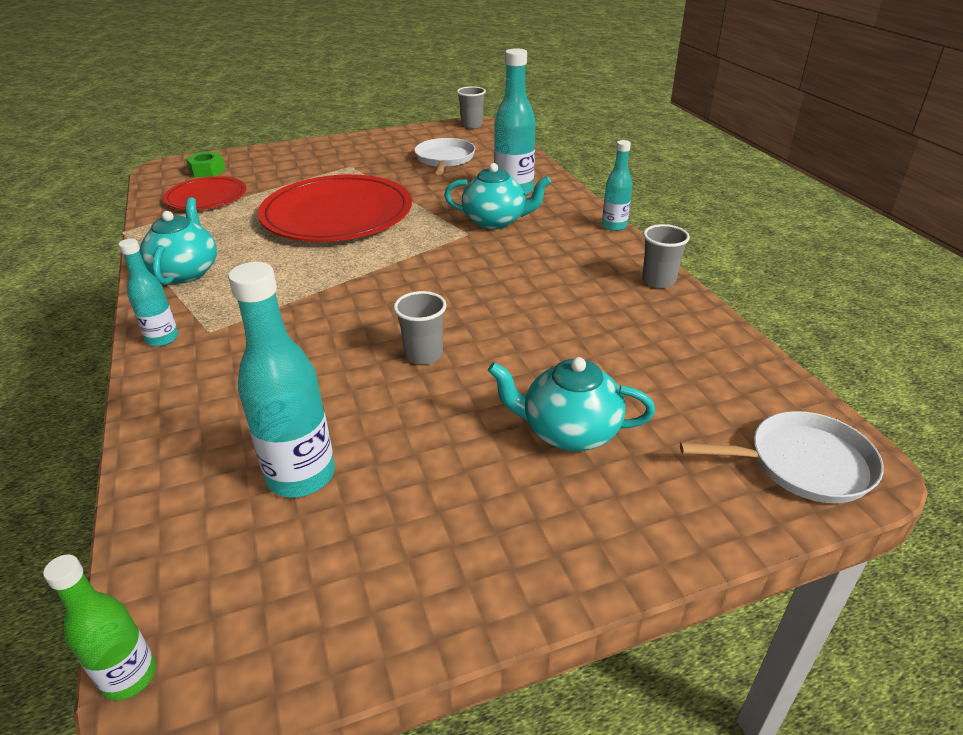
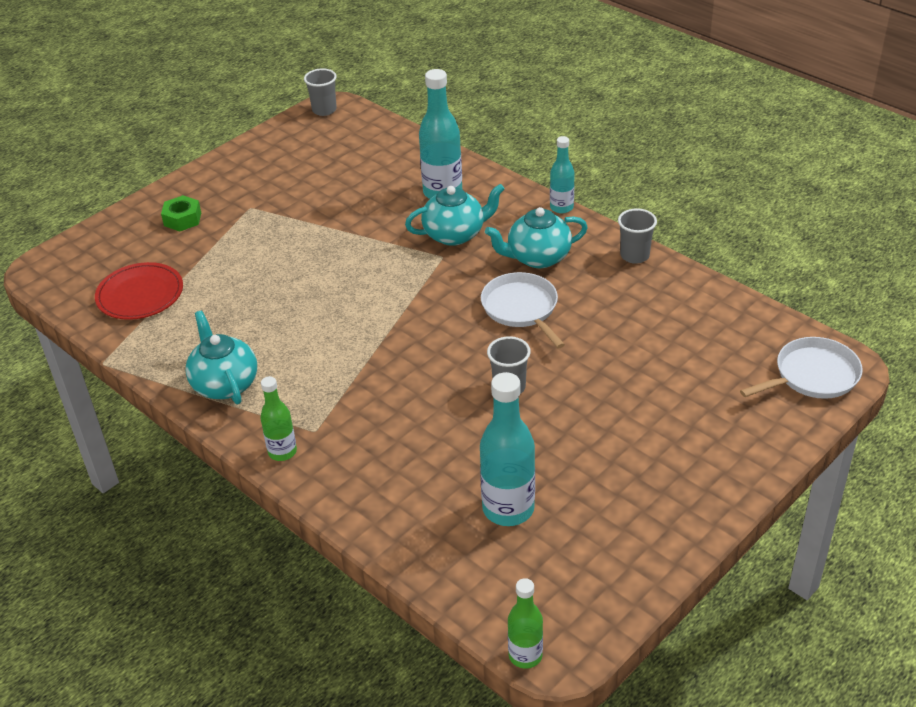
camera: 25 degrees left, 5 degrees up
turquoise bottle [118,239,178,347] -> green bottle [260,376,297,461]
green nut [186,152,226,177] -> green nut moved to [161,195,201,232]
red plate [258,174,412,242] -> none
white pan [414,138,475,175] -> white pan moved to [481,272,565,348]
turquoise teapot [488,357,655,451] -> turquoise teapot moved to [485,207,588,268]

